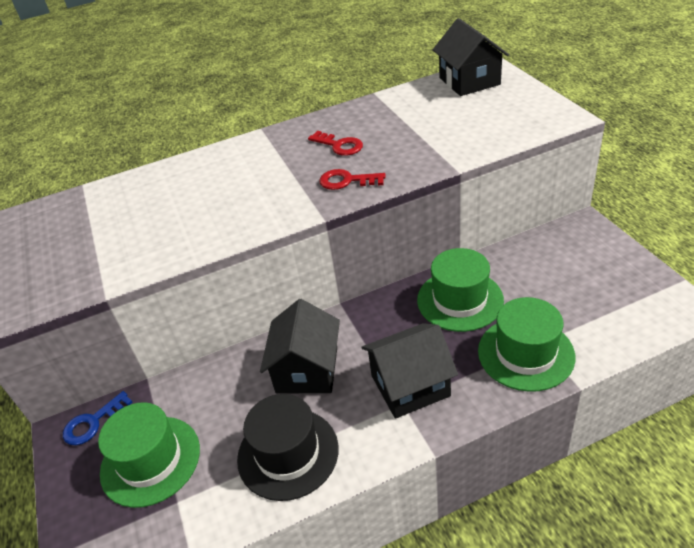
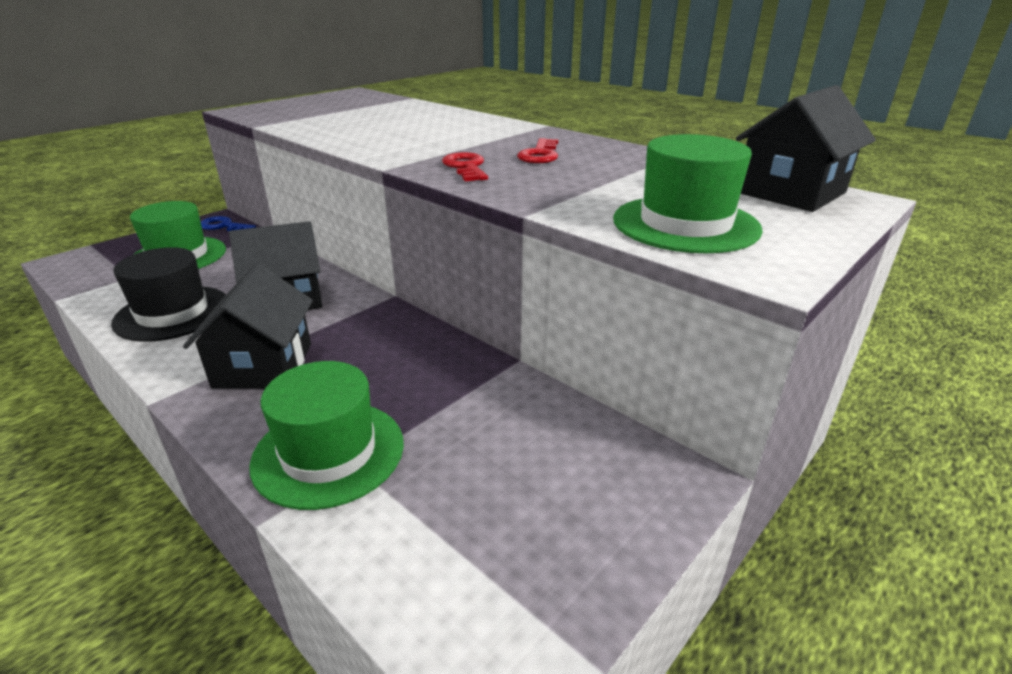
camera: 60 degrees right, 10 degrees down
black house [361,323,458,419] -> black house turned 45 degrees clockwise [183,263,313,389]
green hat [417,248,504,332] -> green hat moved to [613,134,763,253]

